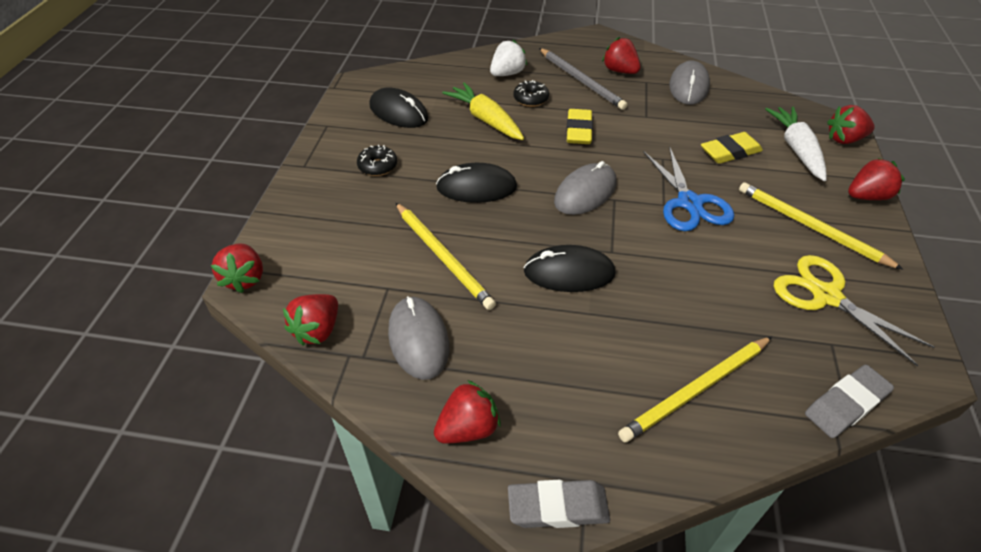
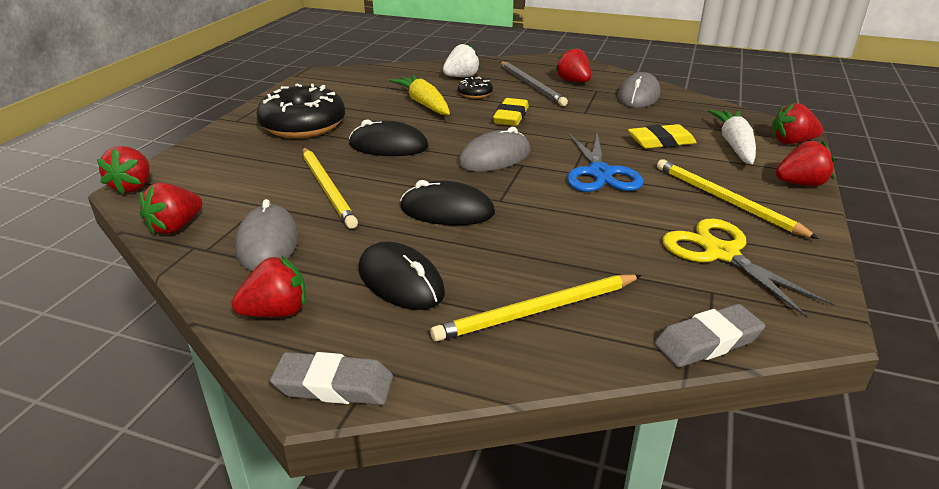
camera: 10 degrees right, 15 degrees down
black donut [357,145,397,176] -> black donut [256,84,345,138], size x2.19
black mouse [369,88,428,128] -> black mouse moved to [359,241,445,310]

